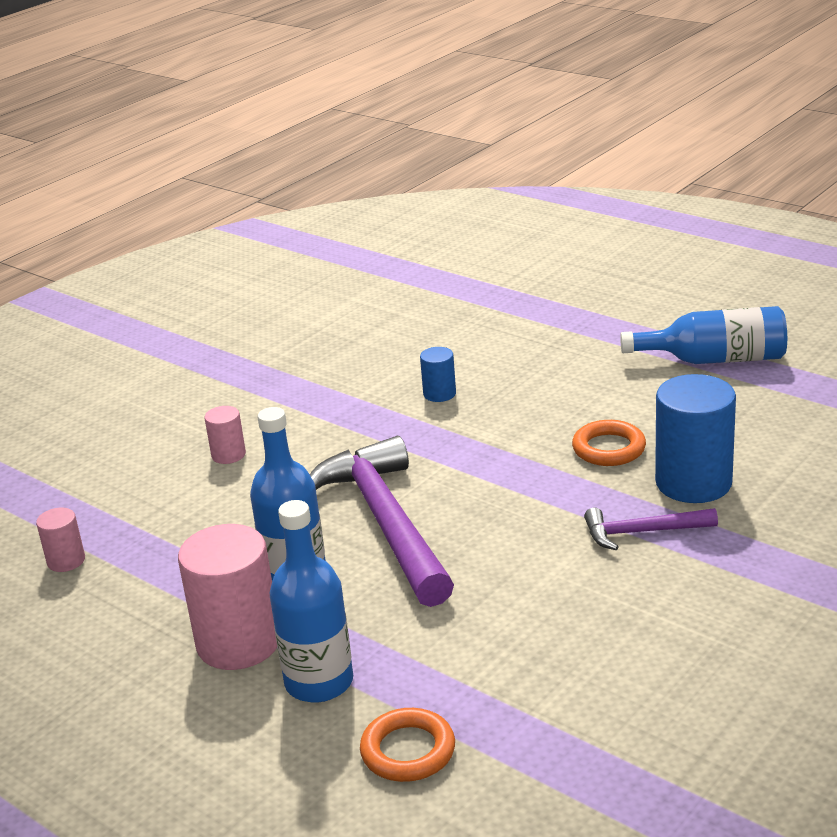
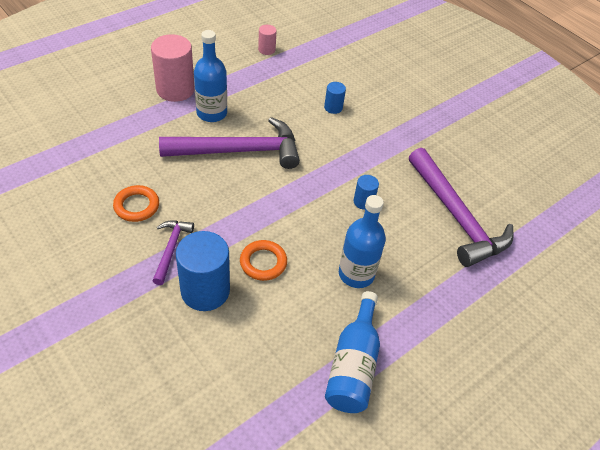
camera: 95 degrees right, 20 degrees up
pink cylinder [205,406,246,464] -> blue cylinder [324,82,346,114]
blue bottle [270,500,353,703] -> blue bottle moved to [339,195,386,288]
orange ring [360,708,455,782] -> orange ring moved to [113,185,159,222]
none -> purple hammer [409,148,514,267]

